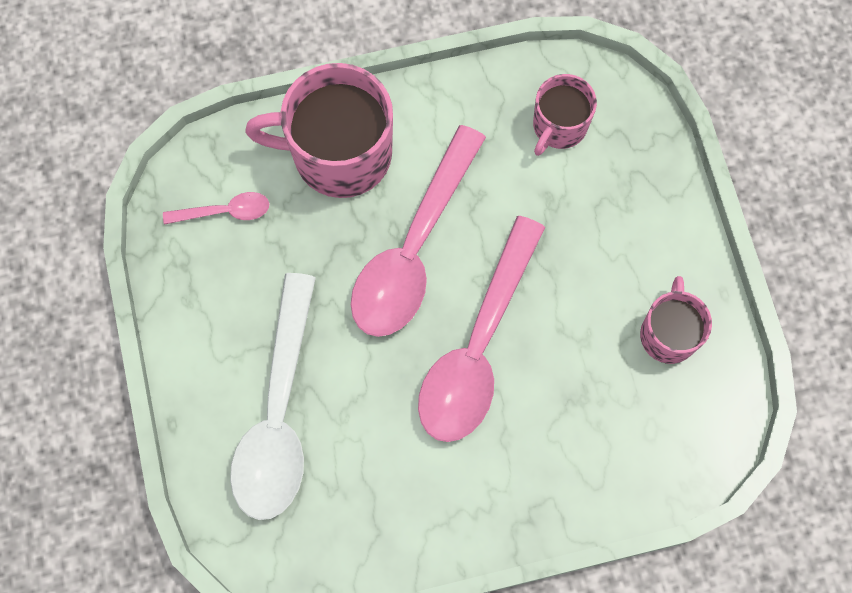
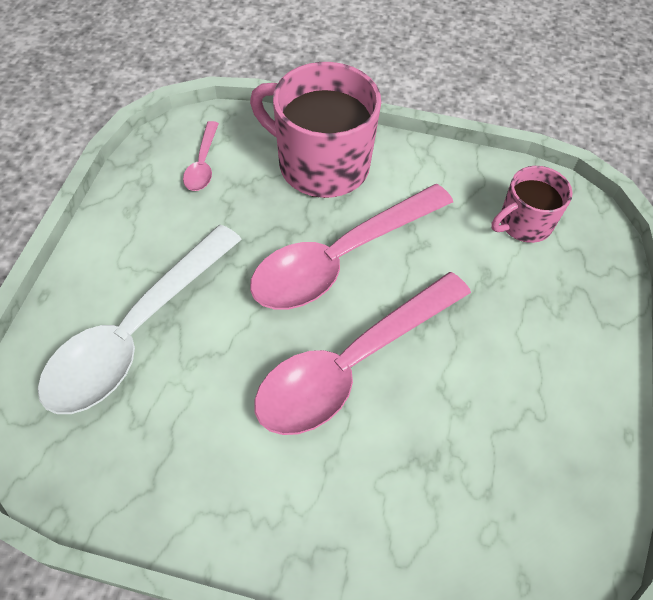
camera: 25 degrees right, 15 degrees down
pink spoon [163,192,269,225] -> pink spoon turned 75 degrees clockwise [183,121,219,191]
pink mug [640,276,712,364] -> none

